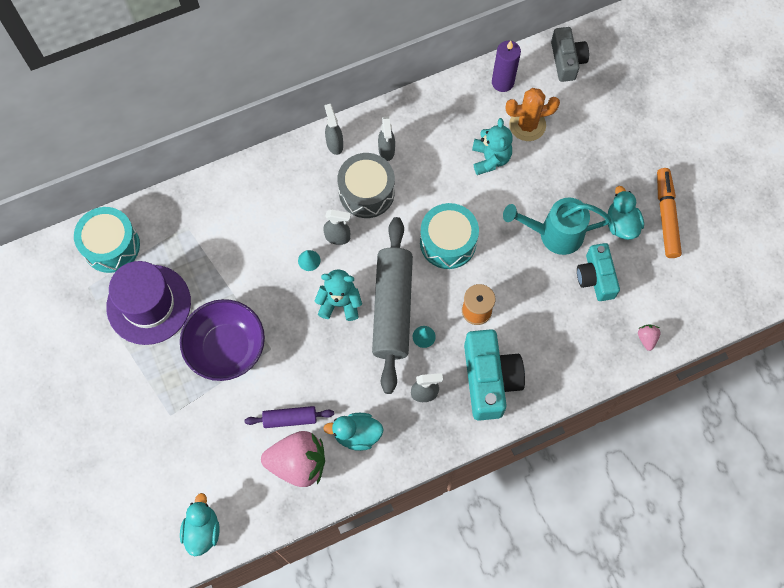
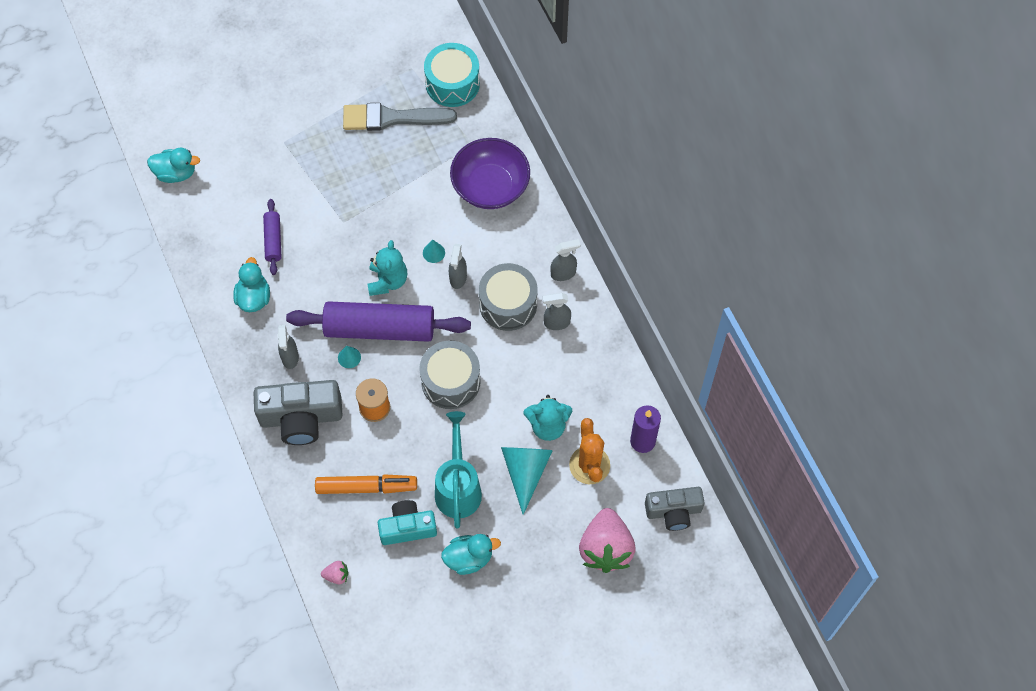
camera: 90 degrees right, 5 degrees down
purple hat [106,261,191,345] -> grey brush [343,103,457,131]
purple bowl [180,299,265,381] -> purple bowl moved to [450,138,530,209]
pink strawberry [261,431,325,487] -> pink strawberry moved to [579,508,635,573]
grey rolling pin [372,217,413,394] -> purple rolling pin [286,301,471,342]
turquoise drum [420,203,479,269] -> grey drum [419,341,481,409]
turquoise camera [464,329,525,421] -> grey camera [254,380,342,445]
orange marker [657,168,682,258] -> orange marker moved to [315,474,417,494]
none -> turquoise cone [501,447,553,515]

